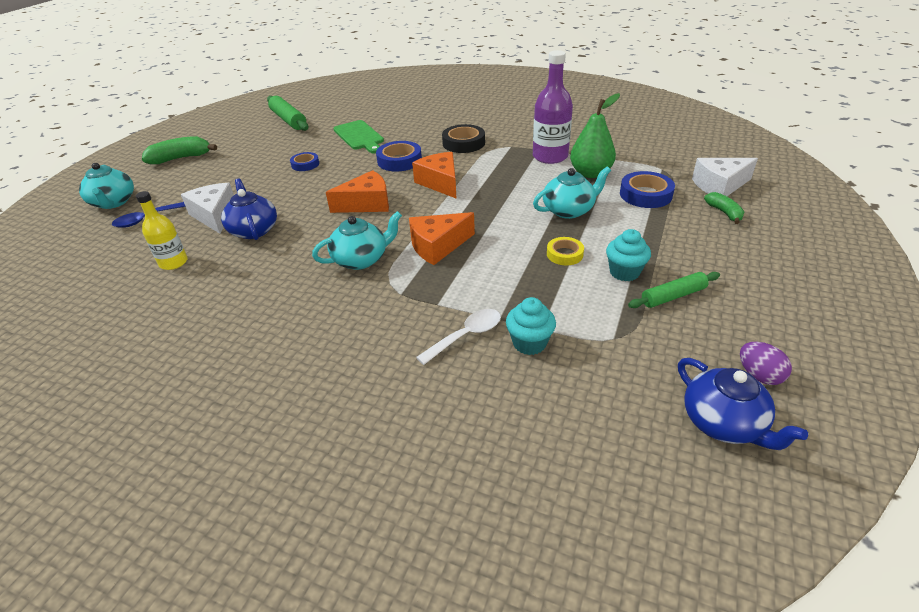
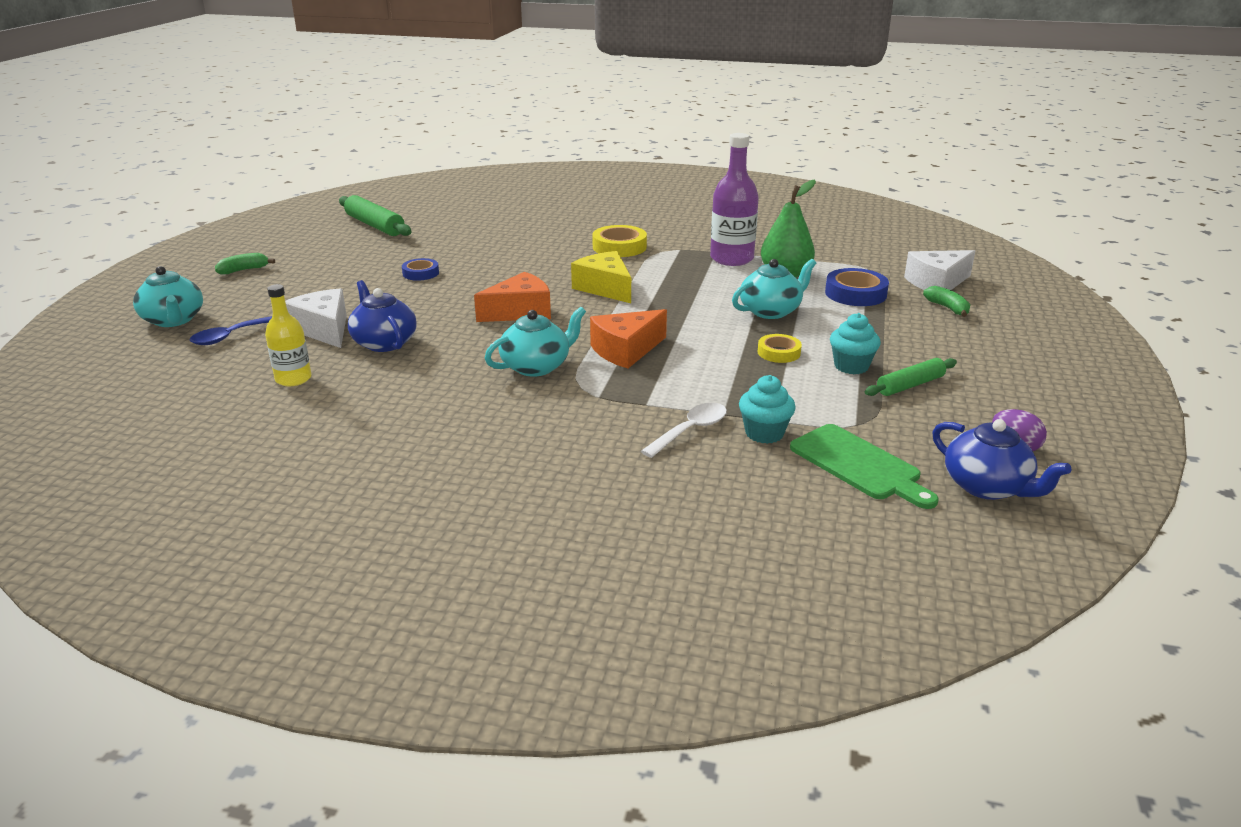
camera: 10 degrees left, 10 degrees down
green banana [142,136,217,164] -> green banana [215,253,275,275], size x0.61
green cutting board [333,120,384,153] -> green cutting board moved to [790,424,939,509]
blue tape [376,141,422,172] -> none
orange cheese [412,152,457,199] -> yellow cheese [571,251,631,303]
black tape [442,124,485,153] -> yellow tape [592,225,647,257]

